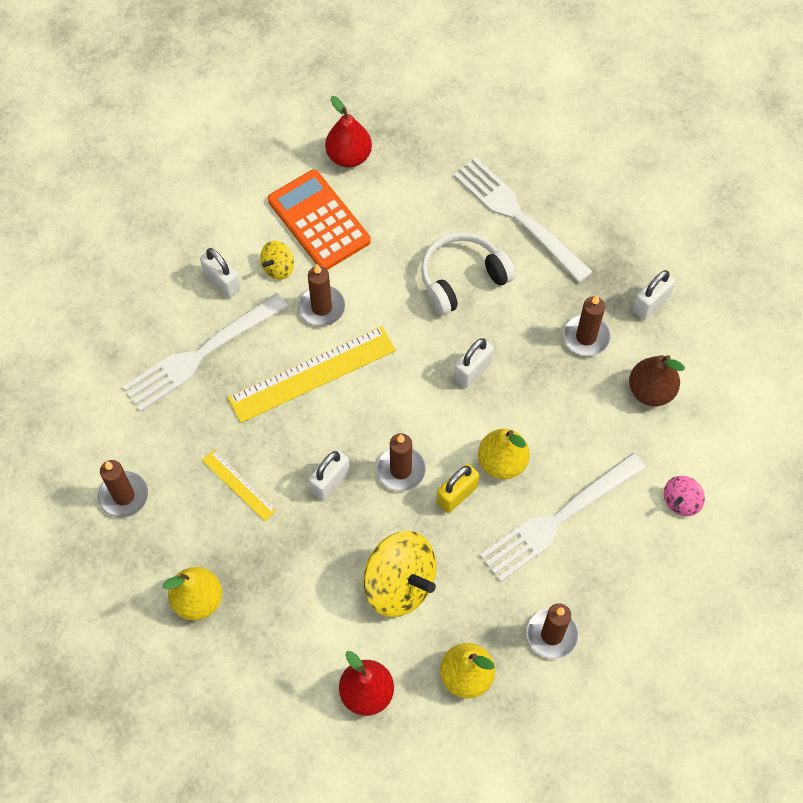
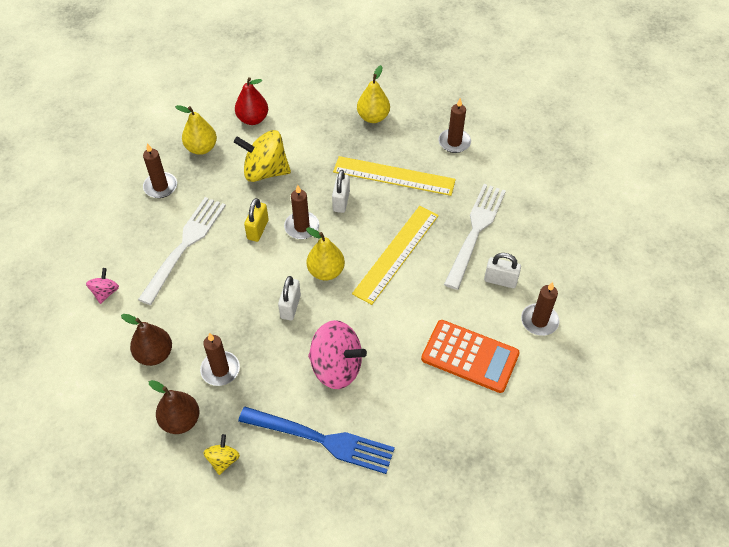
camera: 150 degrees right, 10 degrees down
yellow ruler [202,450,277,521] -> yellow ruler [333,156,456,196], size x1.92
yellow spinning top [260,241,294,280] -> yellow spinning top moved to [203,434,240,475]
brown candle [298,264,345,326] -> brown candle moved to [521,282,559,336]
red pear [325,96,372,167] -> none
white headphones [421,232,515,315] -> pink spinning top [308,320,367,389]
white fork [454,158,593,283] -> blue fork [238,407,395,474]
yellow pear [478,429,530,479] -> yellow pear moved to [306,227,345,281]
white padlock [632,270,675,320] -> brown pear [149,380,199,434]

